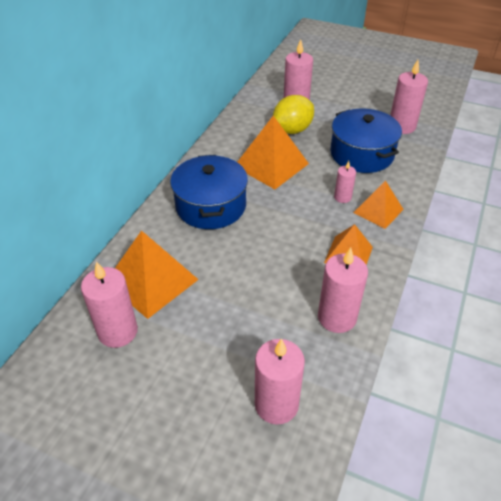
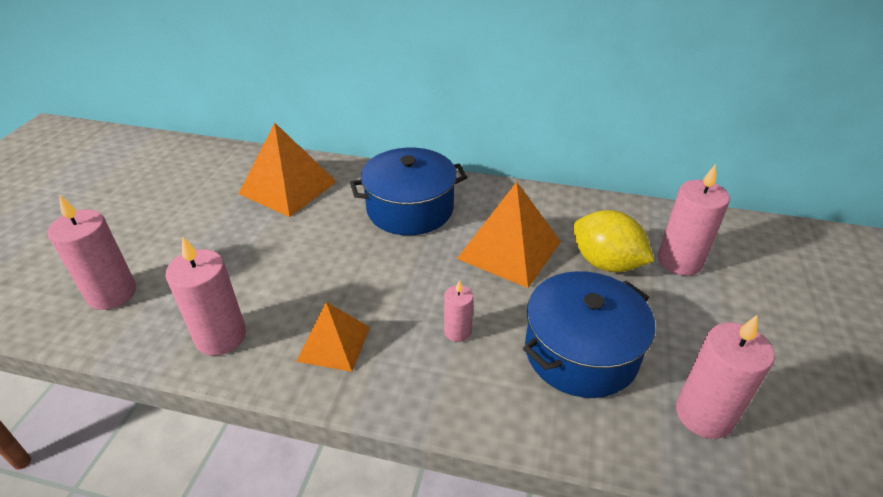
camera: 80 degrees right, 5 degrees down
pink candle [81,262,138,348] -> none
orange pyramid [353,180,404,229] -> none

